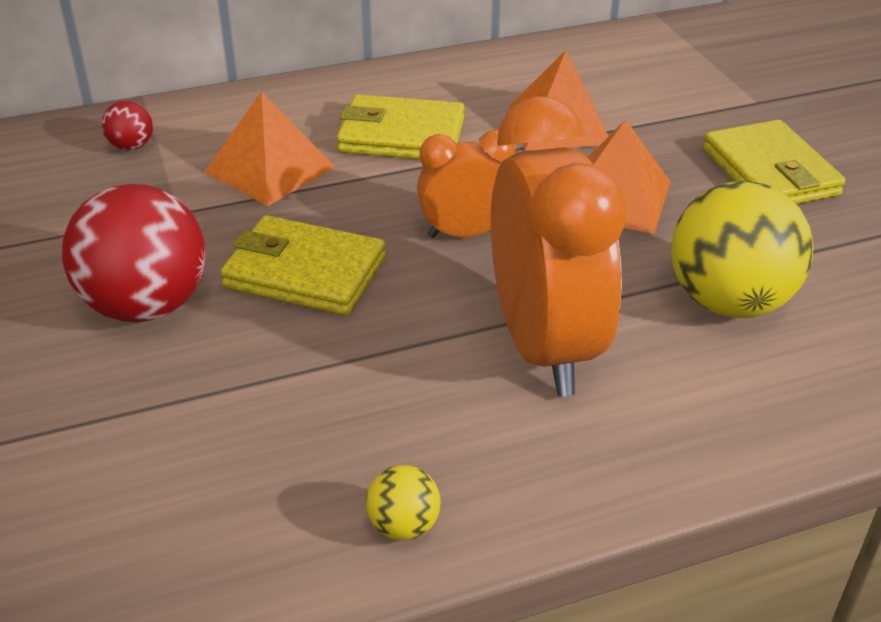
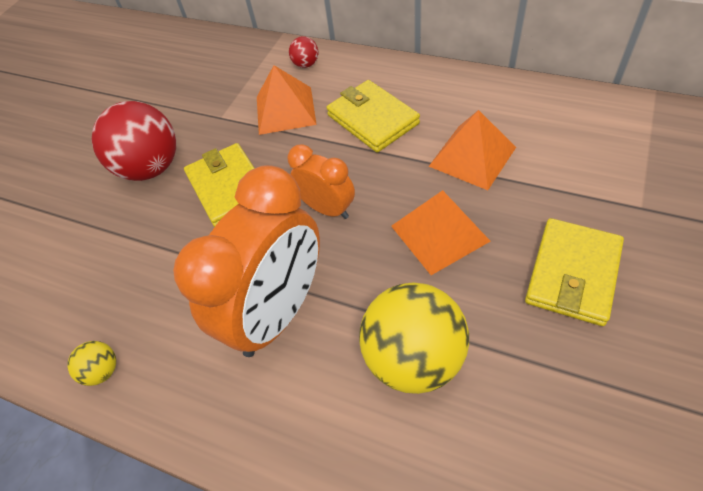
camera: 50 degrees right, 15 degrees up
red ball [102,100,153,150] -> red ball moved to [289,36,318,68]

